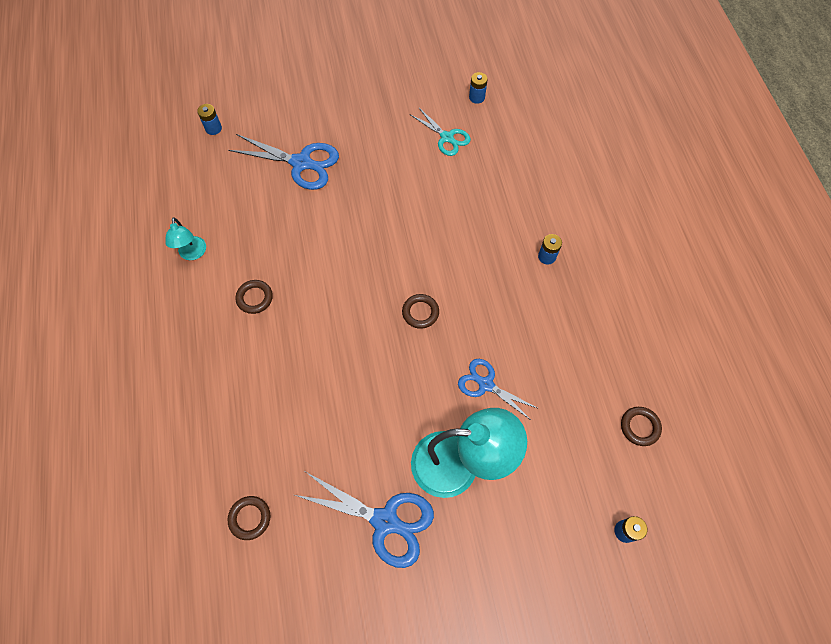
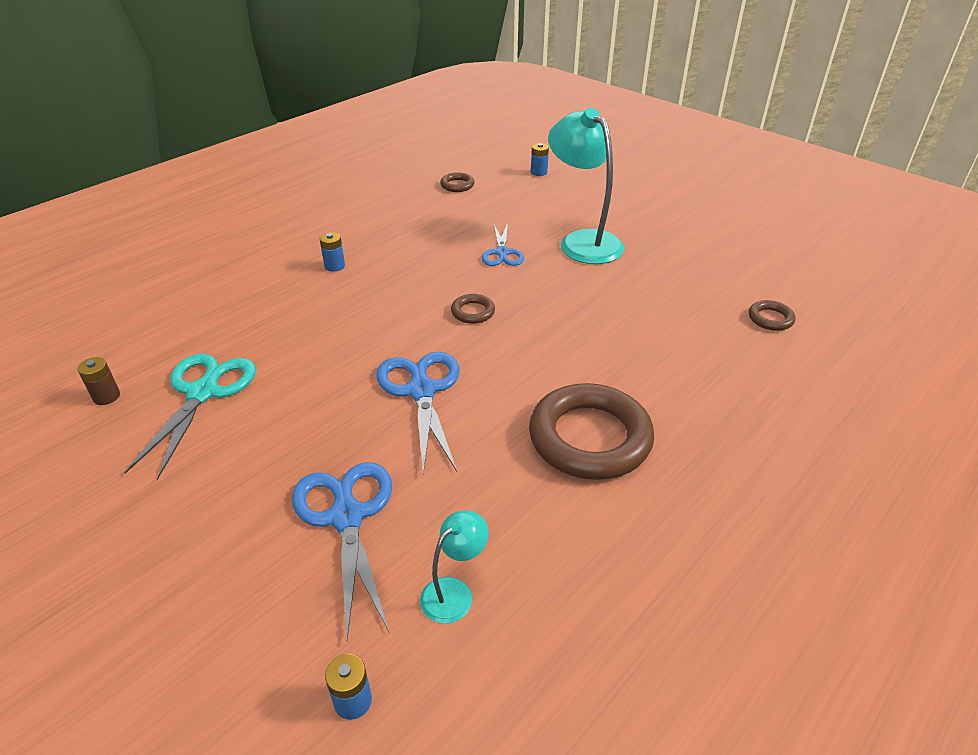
camera: 125 degrees left, 25 degrees down
turquoise lamp [165,217,206,260] -> turquoise lamp moved to [420,510,489,624]
brown ring [235,280,273,314] -> brown ring [529,383,654,480], size x2.28
blue scissors [295,472,434,568] -> blue scissors moved to [376,352,459,474]
turquoise scissors [411,107,471,156] -> turquoise scissors [124,353,256,480], size x1.58
blue battery [469,72,488,104] -> brown battery [77,357,120,405]

